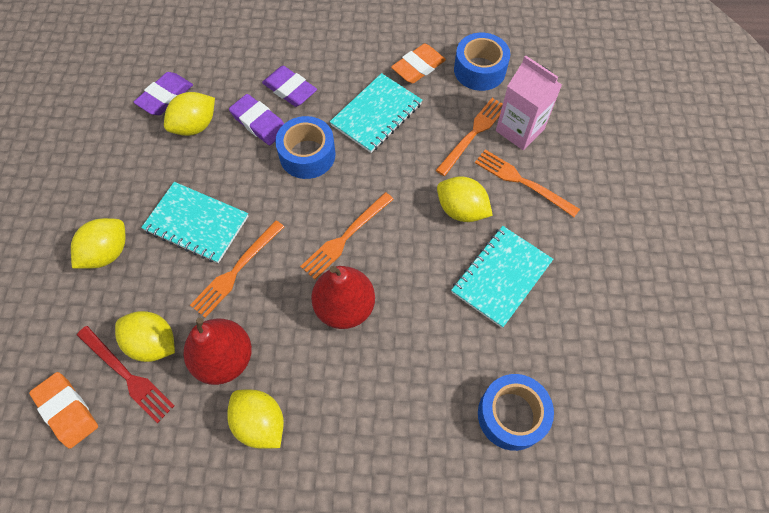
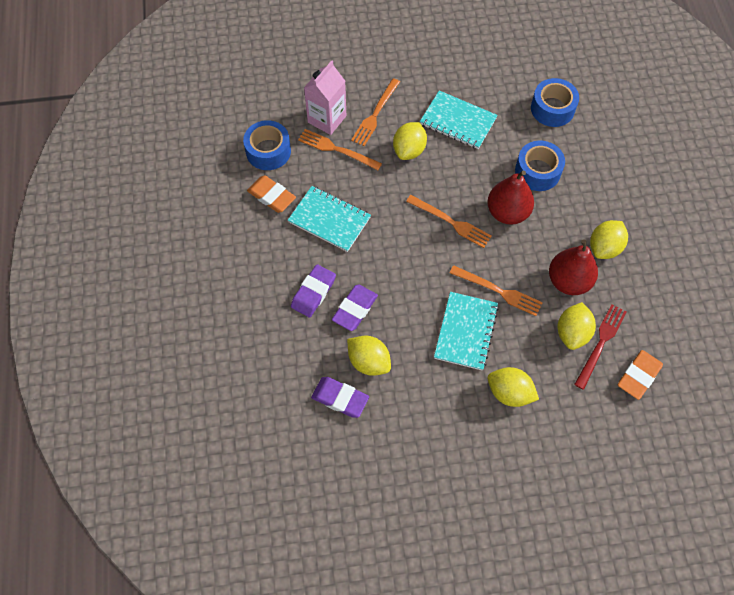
camera: 100 degrees left, 0 degrees up
blue tape [275,116,335,179] -> blue tape moved to [515,141,565,191]

